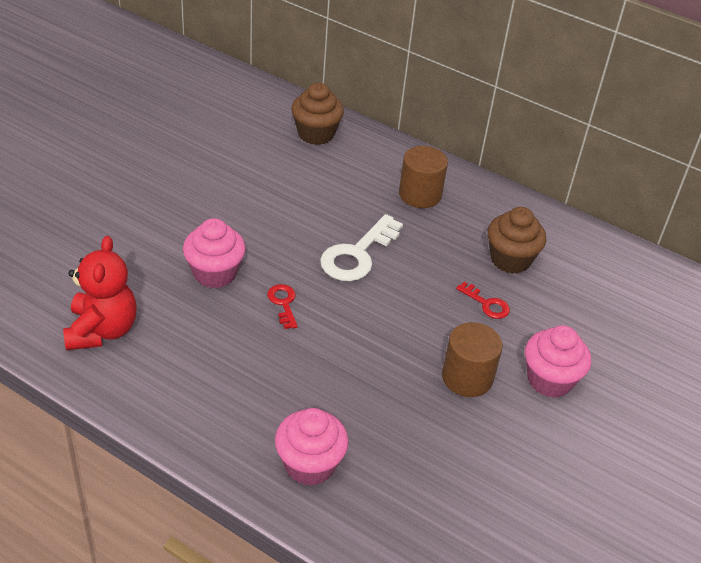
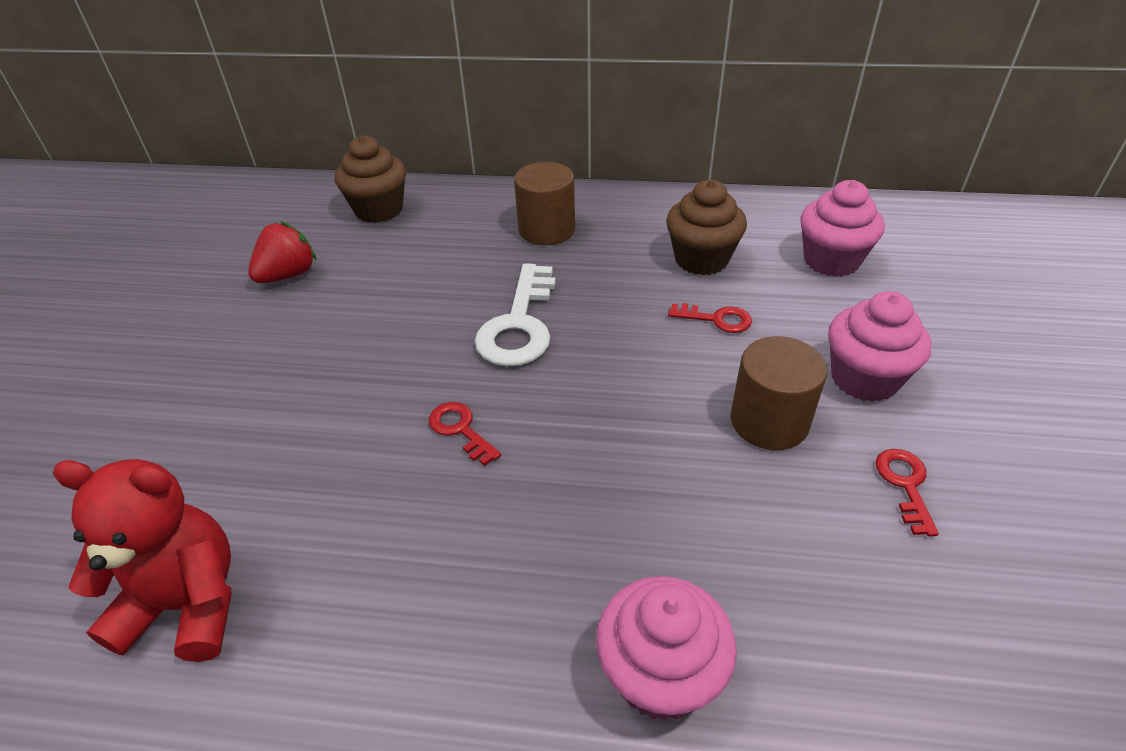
camera: 20 degrees left, 0 degrees up
red teddy bear [63,236,137,350] -> red teddy bear turned 60 degrees counterclockwise [53,459,231,662]
pink cupcake [183,218,246,288] -> pink cupcake moved to [800,180,885,277]
none -> red strawberry [248,221,316,283]
none -> red key [876,449,939,536]

